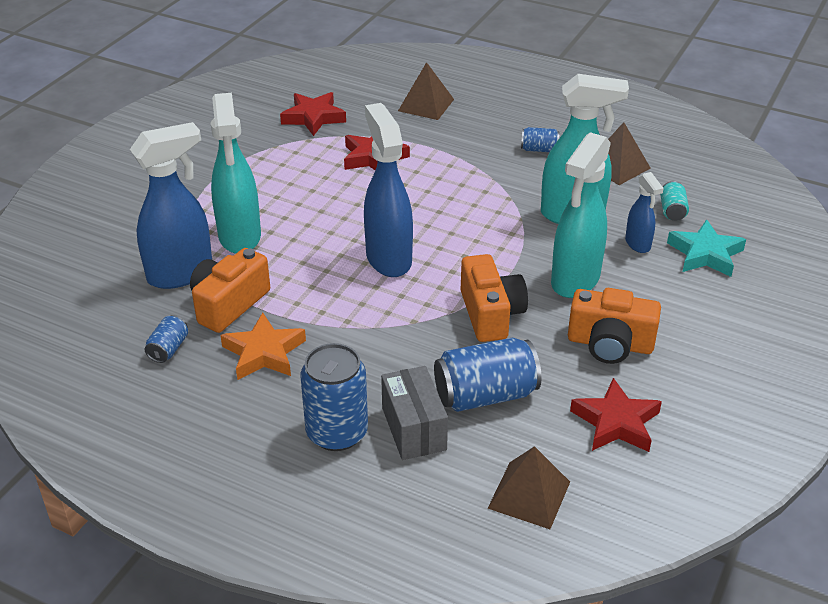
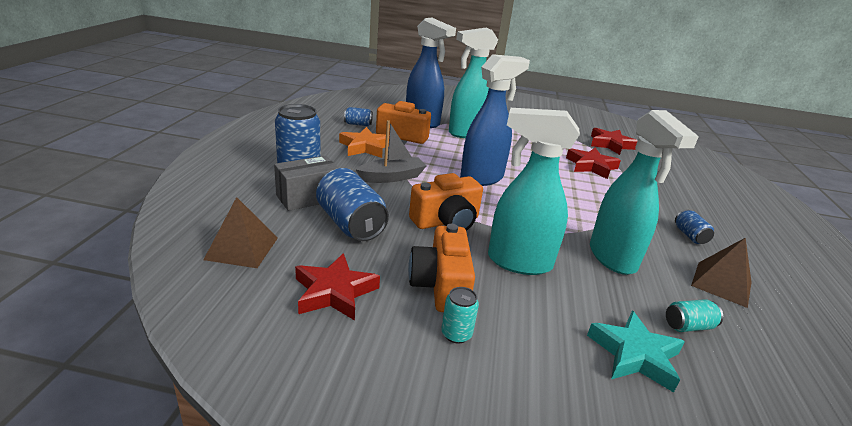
camera: 70 degrees right, 10 degrees down
brown pyramid [398,62,454,120] -> none
blue spray bottle [625,172,664,253] -> none
none -> grey boat [355,120,427,183]
none -> turquoise can [441,287,479,343]

